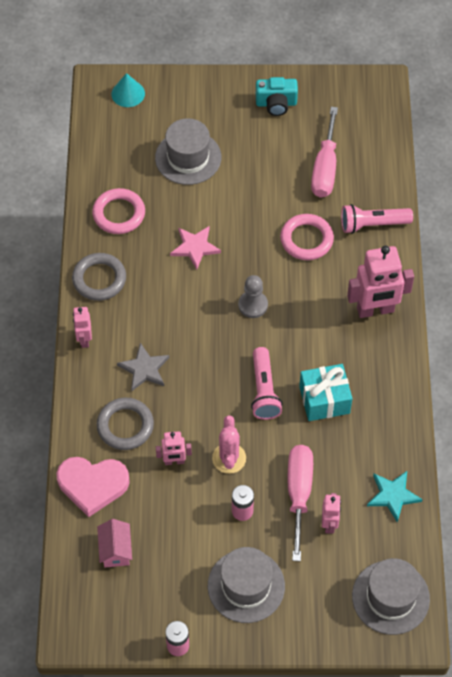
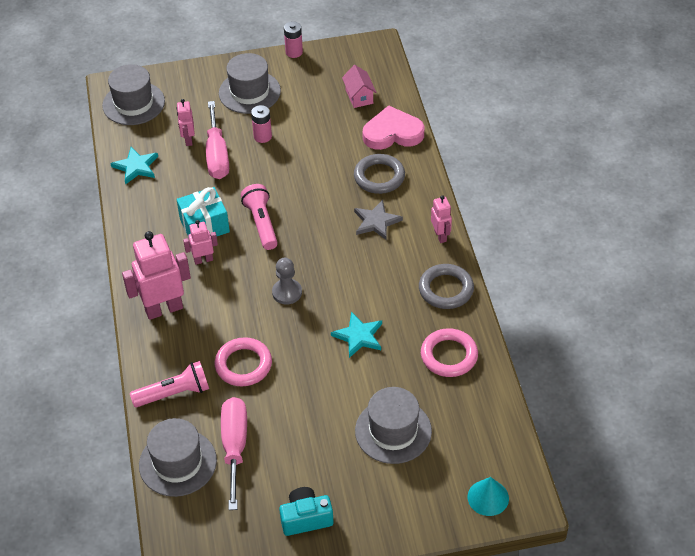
camera: 170 degrees right, 10 degrees down
pink robot [156,431,192,465] -> pink robot moved to [183,220,218,265]
pink star [170,226,221,270] -> turquoise star [331,312,382,358]
pink cactus [212,416,246,474] -> none
none -> grey hat [139,418,217,497]

